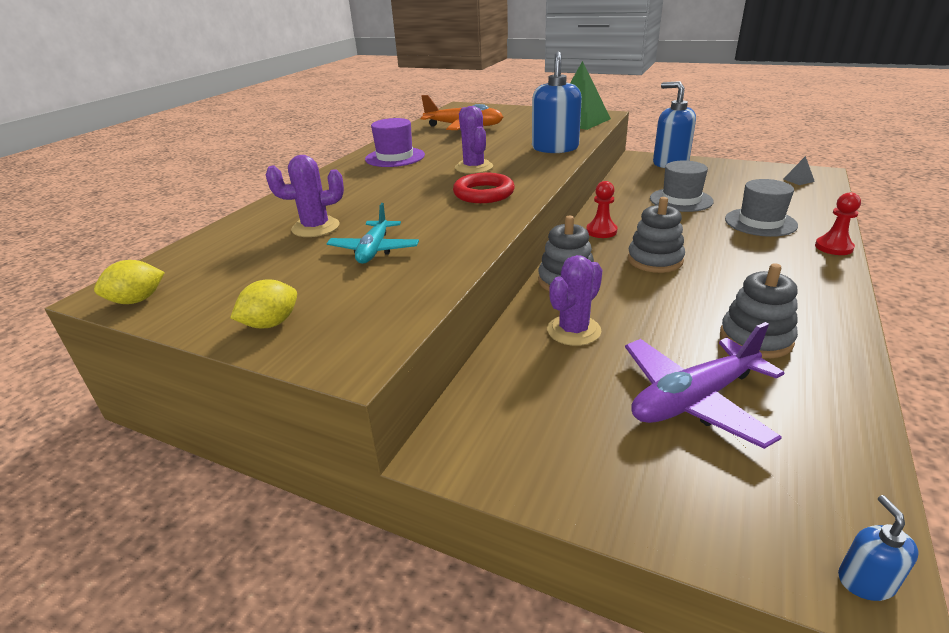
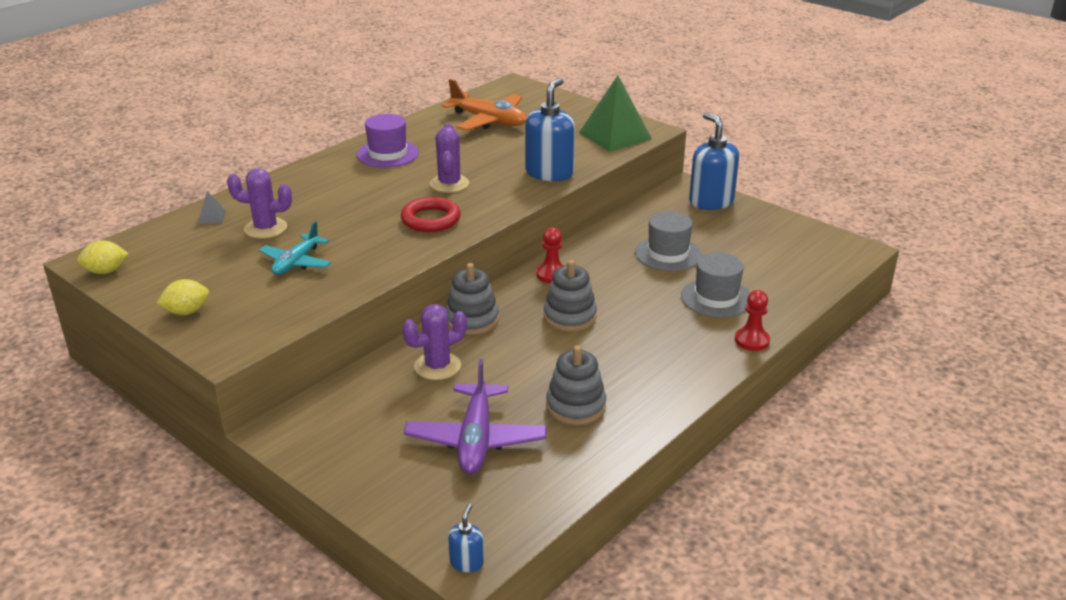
camera: 15 degrees right, 0 degrees up
purple plane [625,322,784,449] -> purple plane turned 75 degrees counterclockwise [404,359,547,474]
grey pyramid [783,156,815,185] -> grey pyramid moved to [198,191,226,224]

